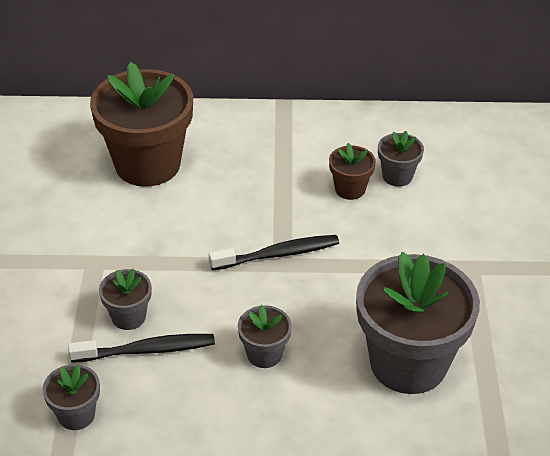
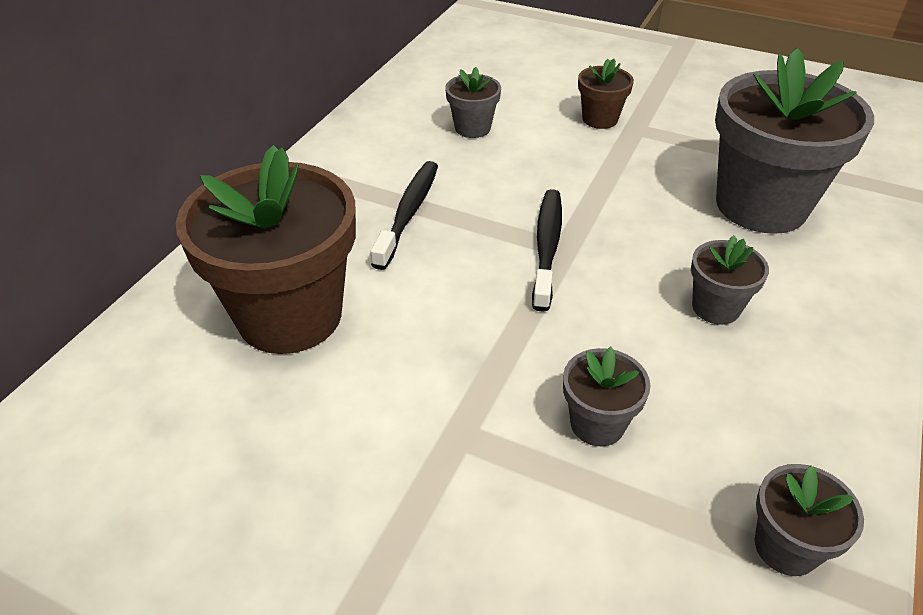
camera: 65 degrees left, 0 degrees up
black toothbrush [68,334,215,363] -> black toothbrush moved to [370,161,438,270]
brown flower pot [329,143,376,200] -> brown flower pot moved to [578,59,634,129]

